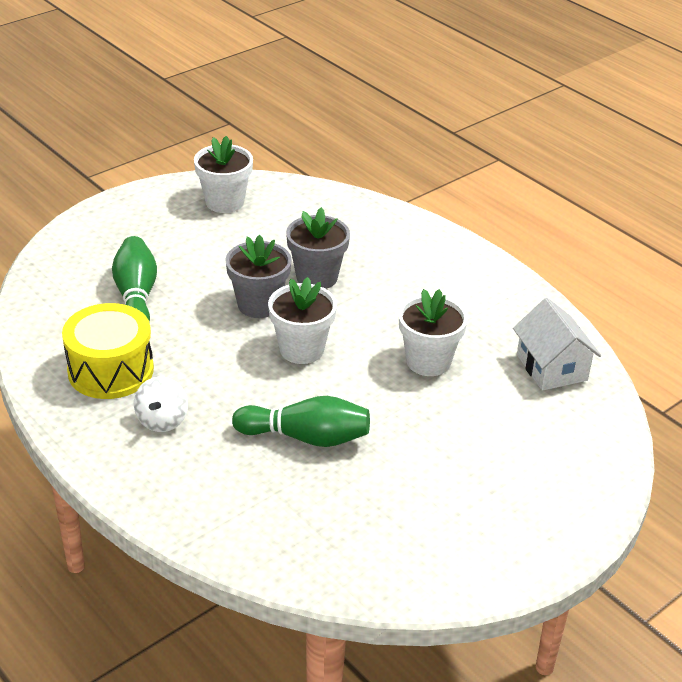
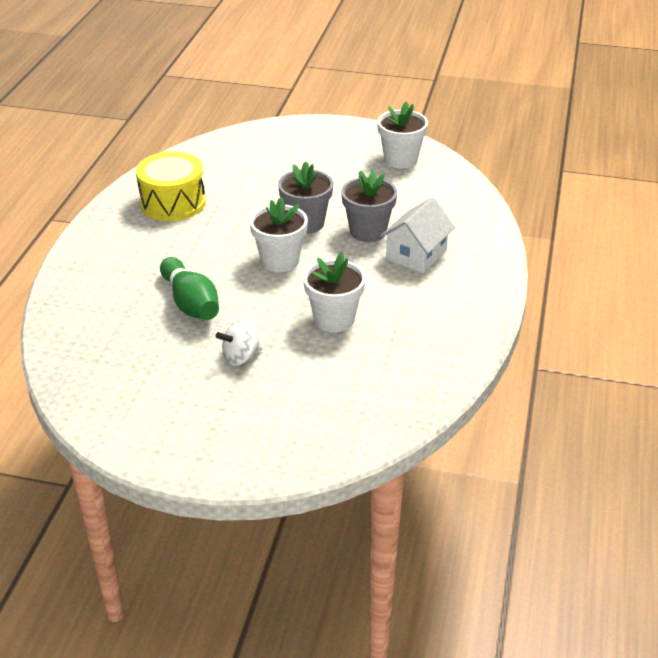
camera: 55 degrees right, 0 degrees up
green bowling pin [112,236,157,322] -> none
white spinning top [134,377,188,432] -> white spinning top moved to [216,318,263,366]
white house [513,298,601,391] -> white house moved to [380,197,455,273]

